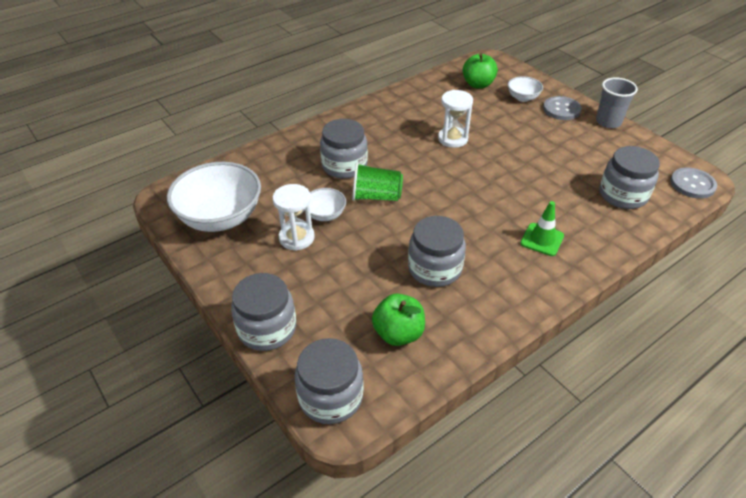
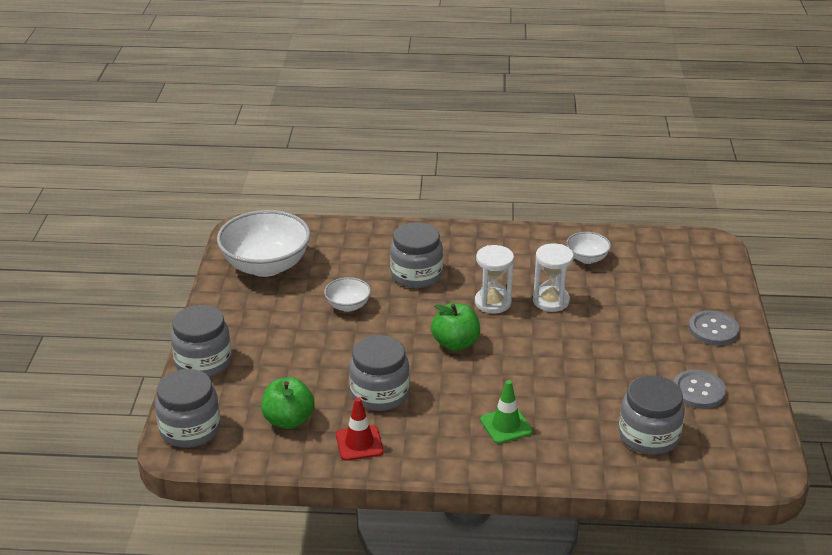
camera: 40 degrees right, 10 degrees down
white hourglass [273,184,315,251] -> white hourglass moved to [475,245,514,313]
green cup [352,163,403,201] -> none
green apple [463,53,498,89] -> green apple moved to [431,303,480,351]
white bowl [508,76,543,102] -> white bowl moved to [566,232,611,264]
grey cup [596,77,638,128] -> none
grey button [670,168,717,199] -> grey button moved to [673,370,726,409]
none -> red traffic cone [336,397,384,461]

